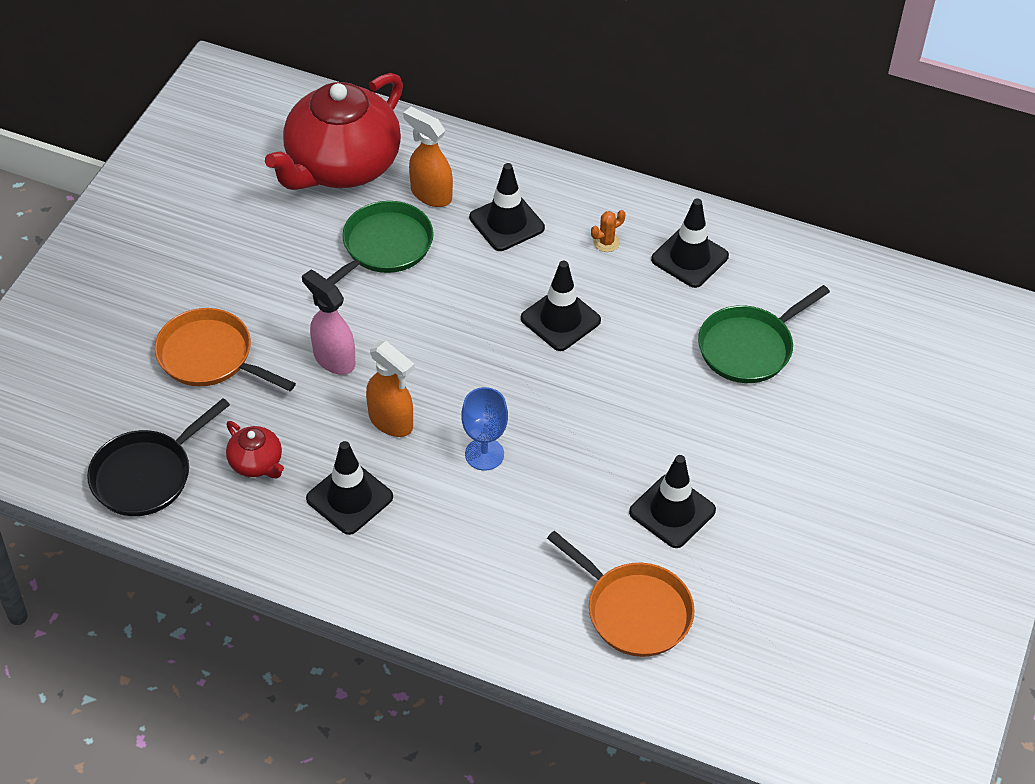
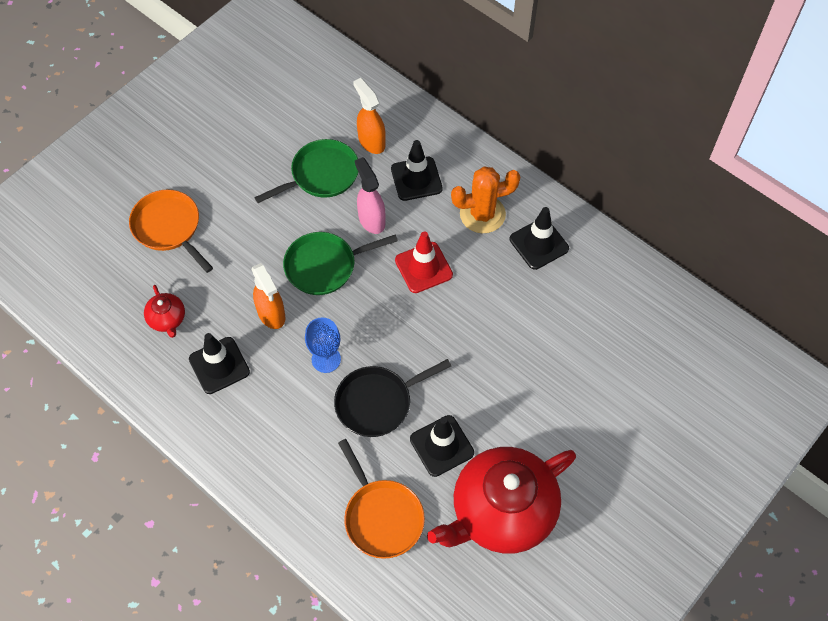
camera: 20 degrees right, 10 degrees up
black pan [87,398,230,516] -> black pan moved to [334,359,451,437]
red teapot [265,73,403,190] -> red teapot moved to [427,447,576,554]
pink spray bottle [302,270,355,375] -> pink spray bottle moved to [355,157,386,234]
black traffic cone [521,261,601,351] -> red traffic cone [395,231,453,293]
orange cactus [591,210,626,252] -> orange cactus [451,166,520,233], size x2.26
green pan [698,285,830,383] -> green pan moved to [283,232,398,295]

